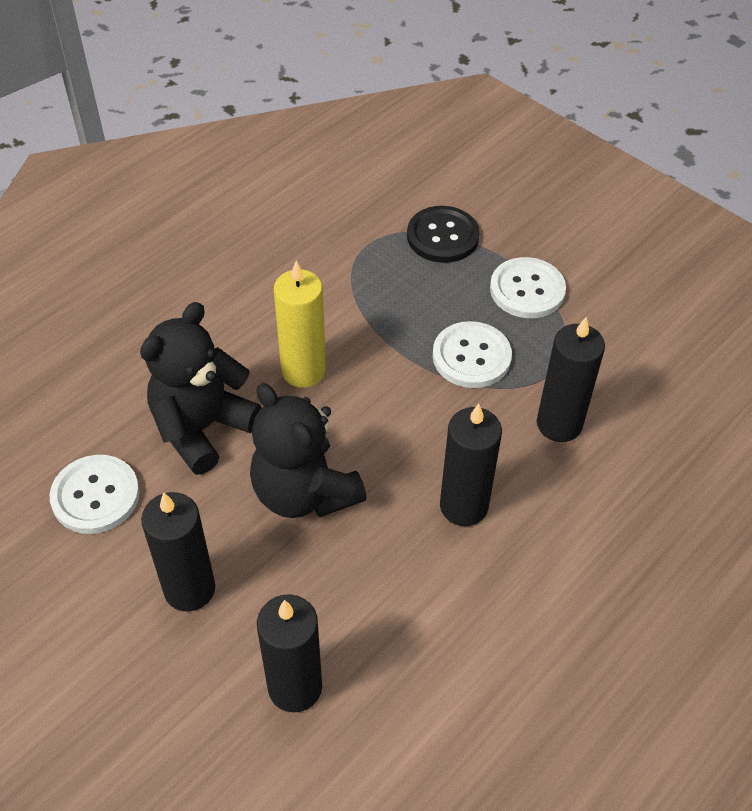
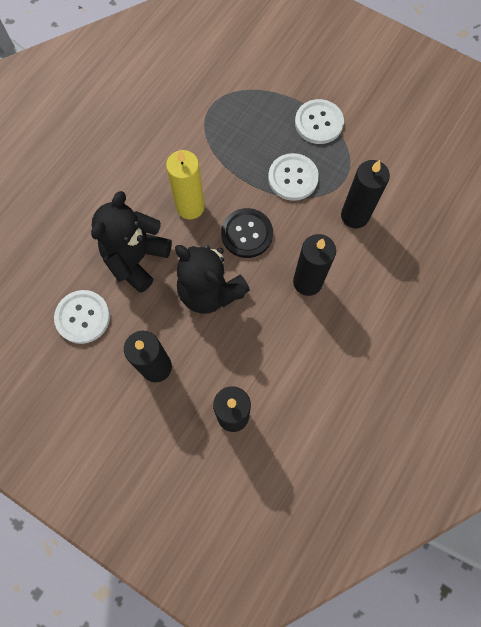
camera: 10 degrees left, 20 degrees up
black button [407,206,480,263] -> black button moved to [221,208,273,258]

